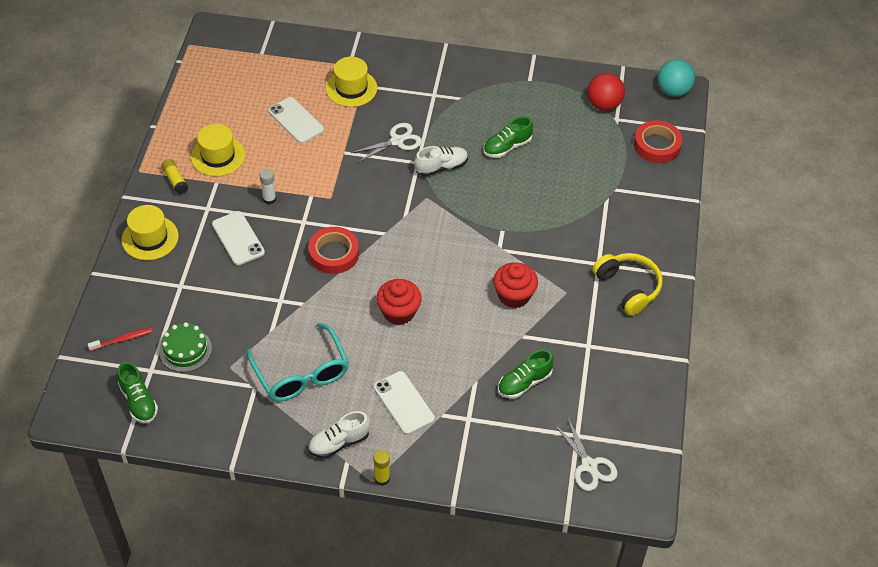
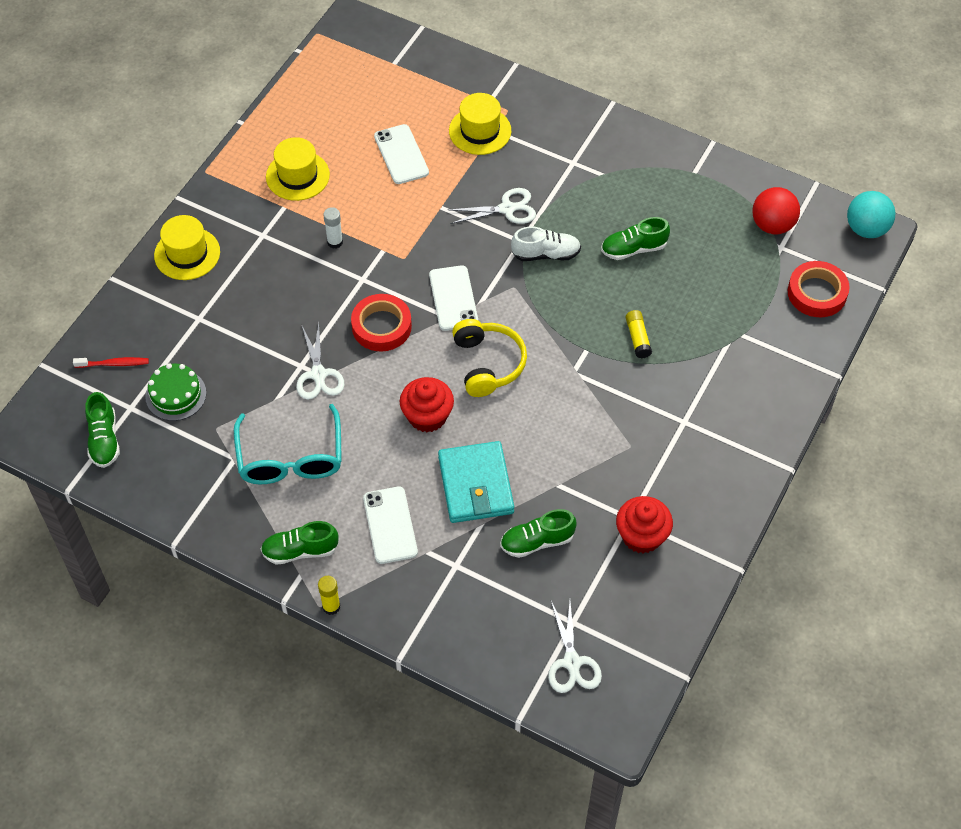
camera: 20 degrees right, 5 degrees up
yellow glue stick [162,159,188,194] -> yellow glue stick moved to [625,310,652,359]
white phone [212,211,265,265] -> white phone moved to [429,265,478,331]
white shoe [308,411,370,458] -> green shoe [261,521,339,565]
red cupcake [493,262,538,308] -> red cupcake moved to [616,496,673,554]
yellow headphones [593,253,662,316] -> yellow headphones moved to [452,319,527,397]
none -> white scissors [296,322,345,400]
none -> turquoise wallet [438,441,514,523]

